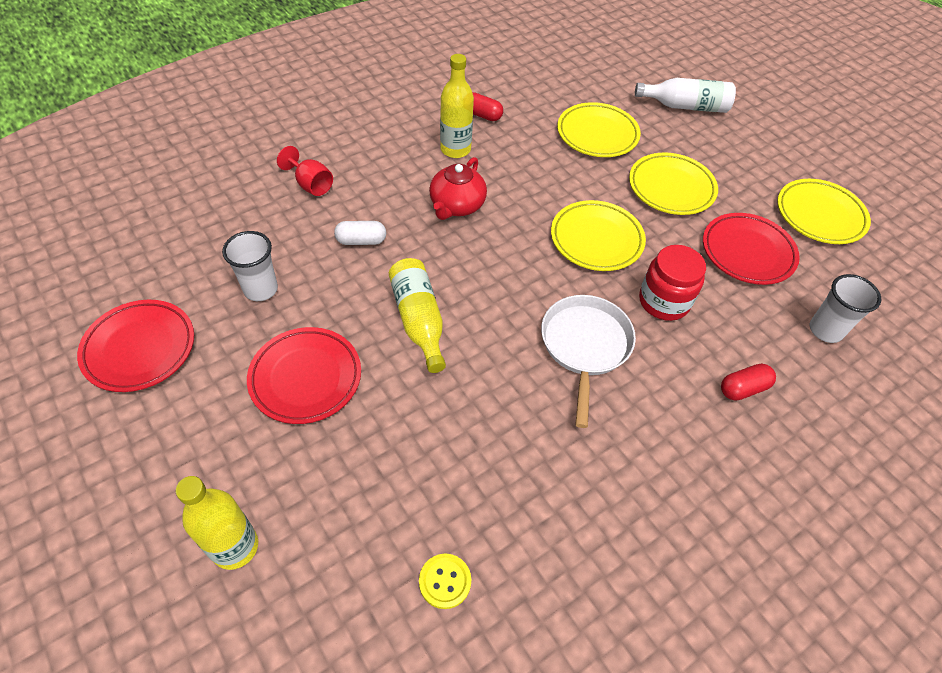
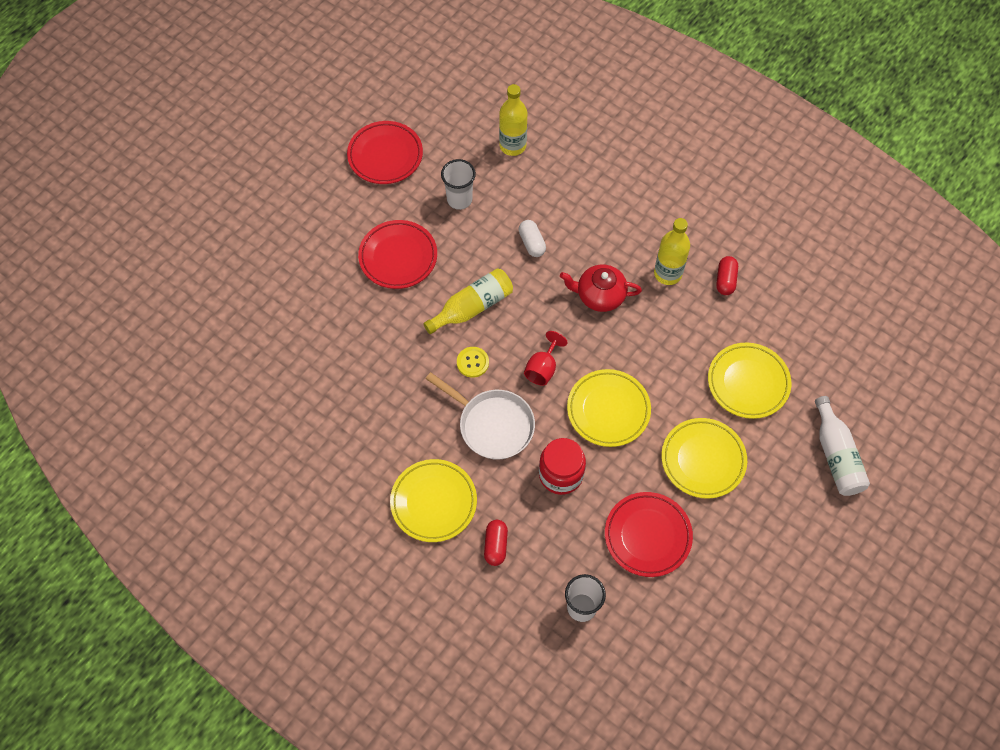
camera: 75 degrees right, 10 degrees up
yellow bottle [176,476,258,570] -> yellow bottle moved to [499,84,527,156]
red goblet [277,146,333,196] -> red goblet moved to [524,331,568,386]
yellow button [419,554,471,609] -> yellow button moved to [457,347,489,378]
white pan [541,295,636,428] -> white pan turned 45 degrees clockwise [426,372,535,459]
red capsule [721,363,776,401] -> red capsule turned 45 degrees clockwise [484,520,508,566]
yellow plate [777,179,871,244] -> yellow plate moved to [390,459,477,542]

